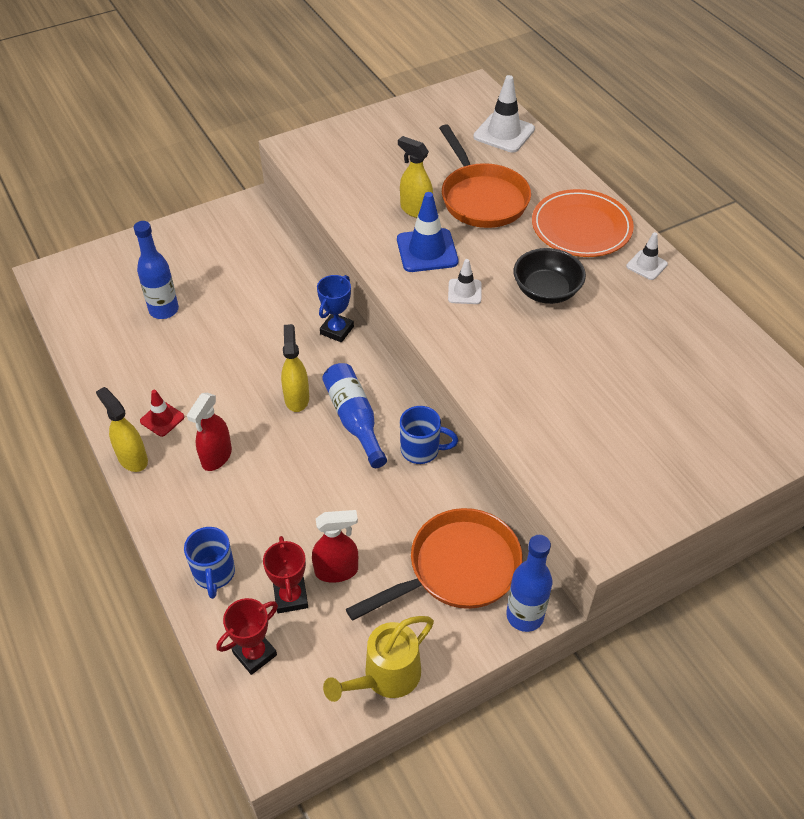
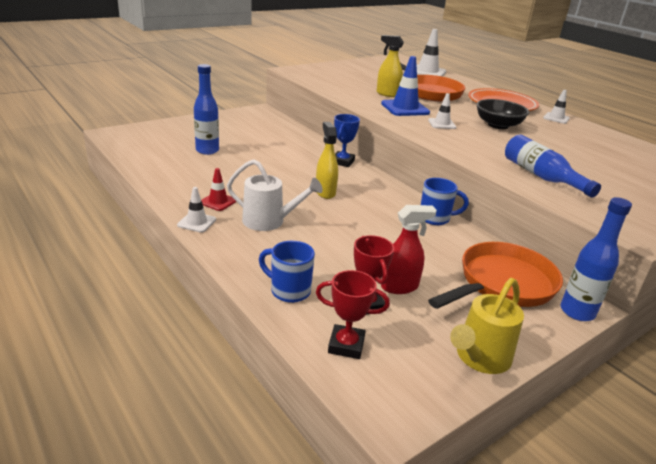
camera: 10 degrees left, 20 degrees down
yellow spray bottle [96,387,148,472] -> white traffic cone [177,187,216,233]
blue mug [184,527,235,599] -> blue mug turned 135 degrees clockwise [259,241,315,303]
red spray bottle [187,393,232,471] -> white watering can [227,159,323,231]
red trophy [217,598,278,675] -> red trophy turned 60 degrees clockwise [316,270,390,359]
blue bottle [322,363,387,468] -> blue bottle moved to [505,135,601,198]

